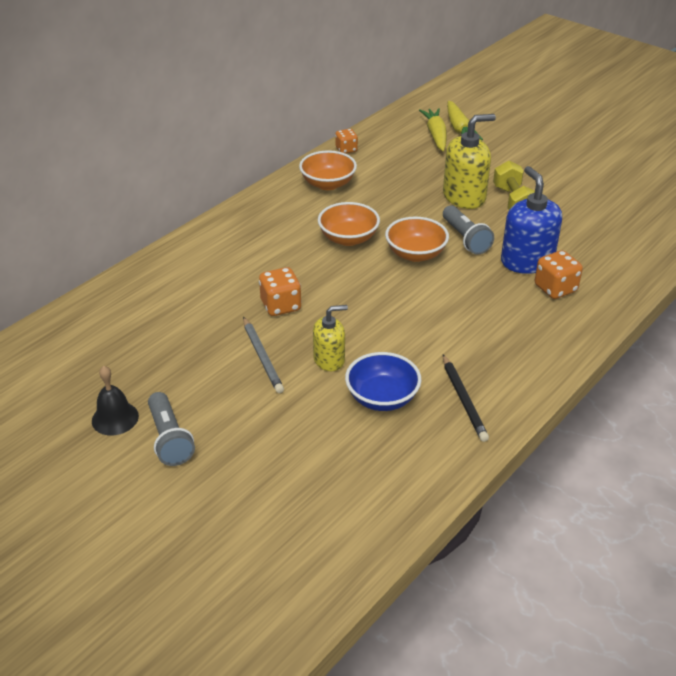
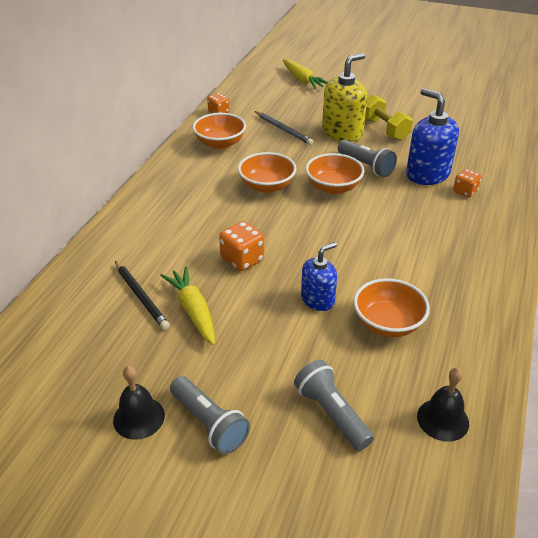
camera: 20 degrees left, 0 degrees up
grey pencil [243,317,284,393] -> grey pencil moved to [255,111,314,145]
yellow soap dispenser [313,305,348,371] -> blue soap dispenser [301,242,337,311]
blue bowl [345,352,421,411] -> orange bowl [354,278,430,337]
yellow carrot [419,108,447,151] -> yellow carrot moved to [160,266,215,345]
black pencil [443,355,489,442] -> black pencil moved to [115,261,170,330]
orange dice [535,250,583,299] -> orange dice [453,169,481,197], size x0.66
none -> grey flashlight [294,360,374,451]
none -> black bell [417,368,469,442]

